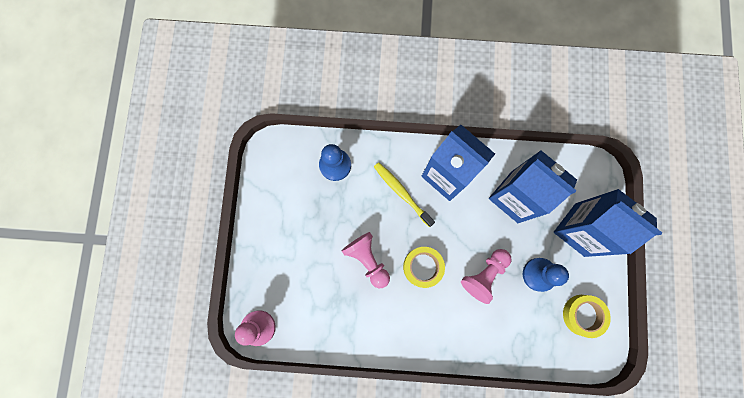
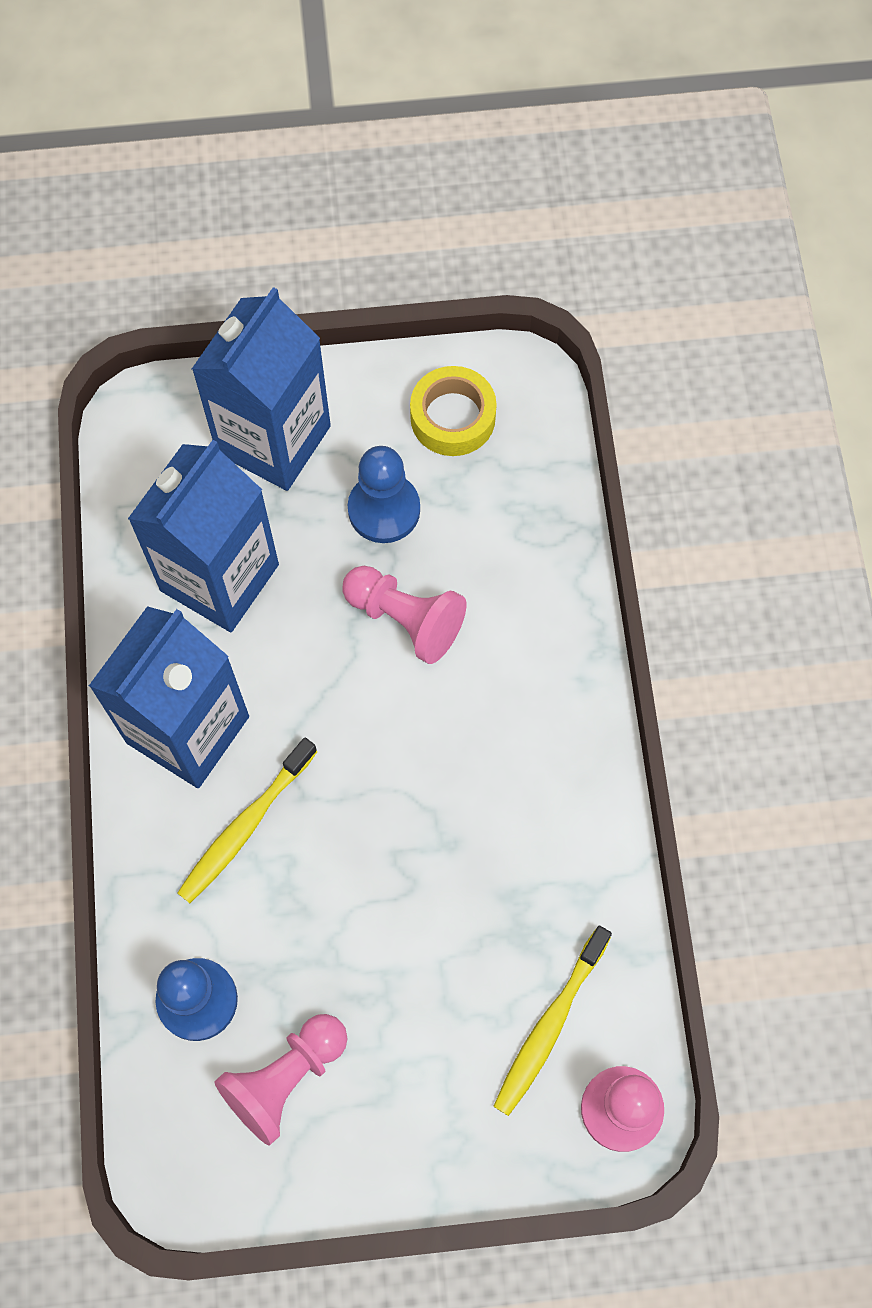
camera: 100 degrees left, 10 degrees down
pink pawn [342,232,390,288] -> pink pawn moved to [215,1014,348,1145]
yellow tape [403,247,445,288] -> none
none -> yellow toothbrush [493,926,612,1116]

